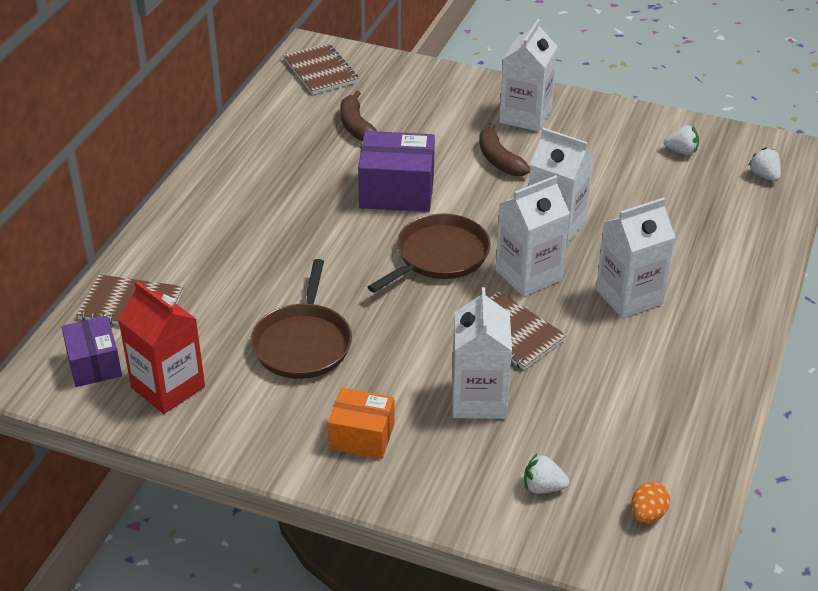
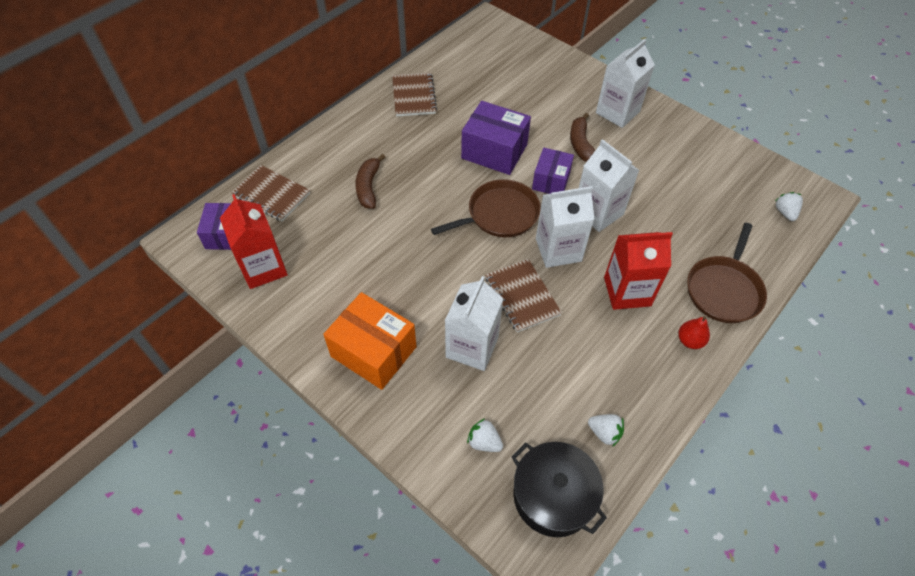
camera: 20 degrees right, 15 degrees up
brown pan [251,259,352,379] -> brown pan moved to [687,223,767,323]
brown notebook [283,43,359,94] -> brown notebook moved to [392,72,437,116]
orange box [328,388,394,459] -> orange box [323,292,417,390], size x1.55
brown banana [340,91,377,142] -> brown banana moved to [355,154,385,209]
white carton [596,198,675,319] -> red carton [604,232,673,310]
orange egg [631,482,670,523] -> black pot [511,442,607,537]
white strawberry [664,125,699,155] -> white strawberry moved to [588,414,624,447]
none -> purple box [532,148,574,194]
none -> red pear [678,316,710,349]

